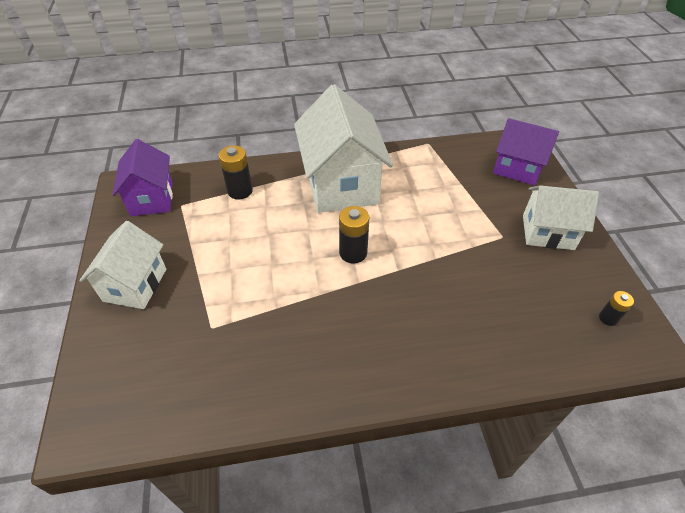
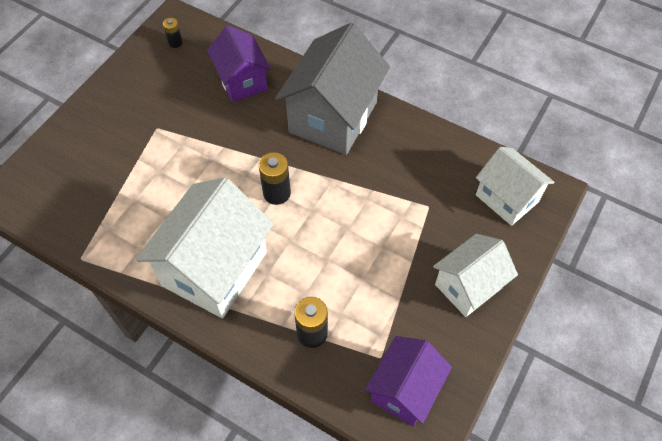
camera: 140 degrees left, 10 degrees up
purple house [493,118,559,185] -> purple house moved to [207,25,271,102]
white house [523,186,599,250] -> white house moved to [476,147,555,226]
none -> grey house [275,23,390,155]

